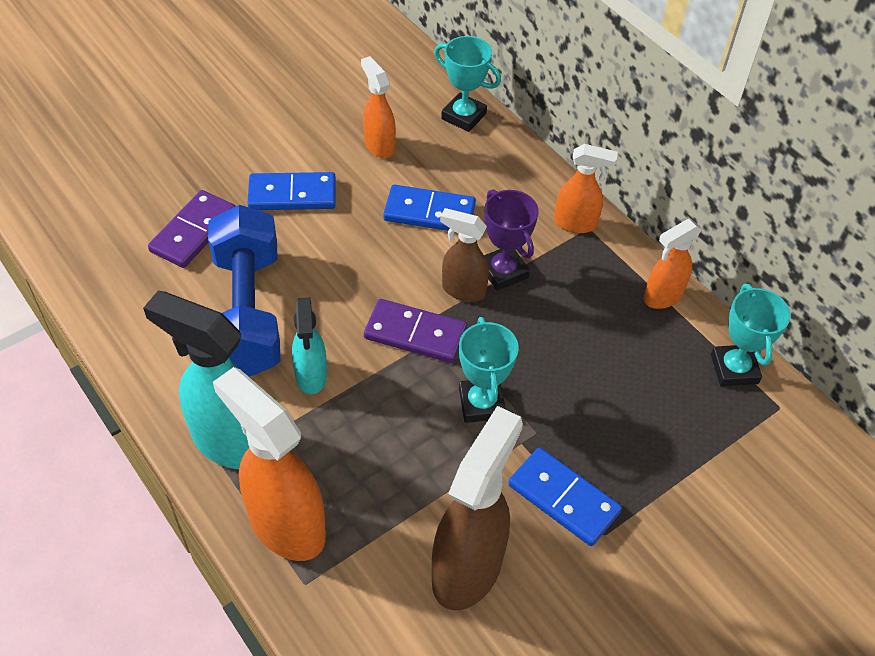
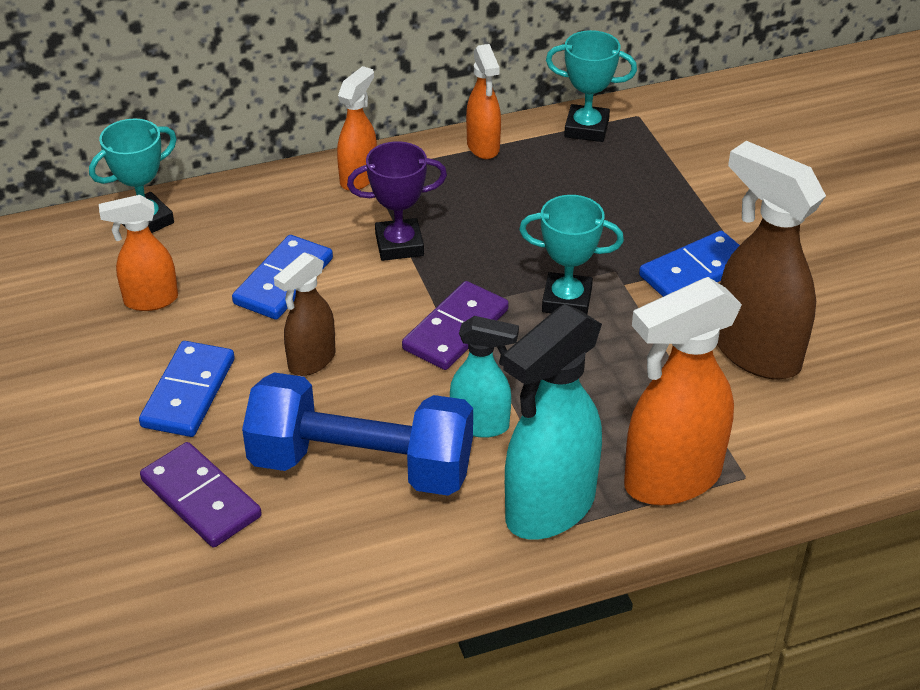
camera: 70 degrees left, 10 degrees down
brown spray bottle [440,208,489,302] -> brown spray bottle moved to [274,252,336,376]

